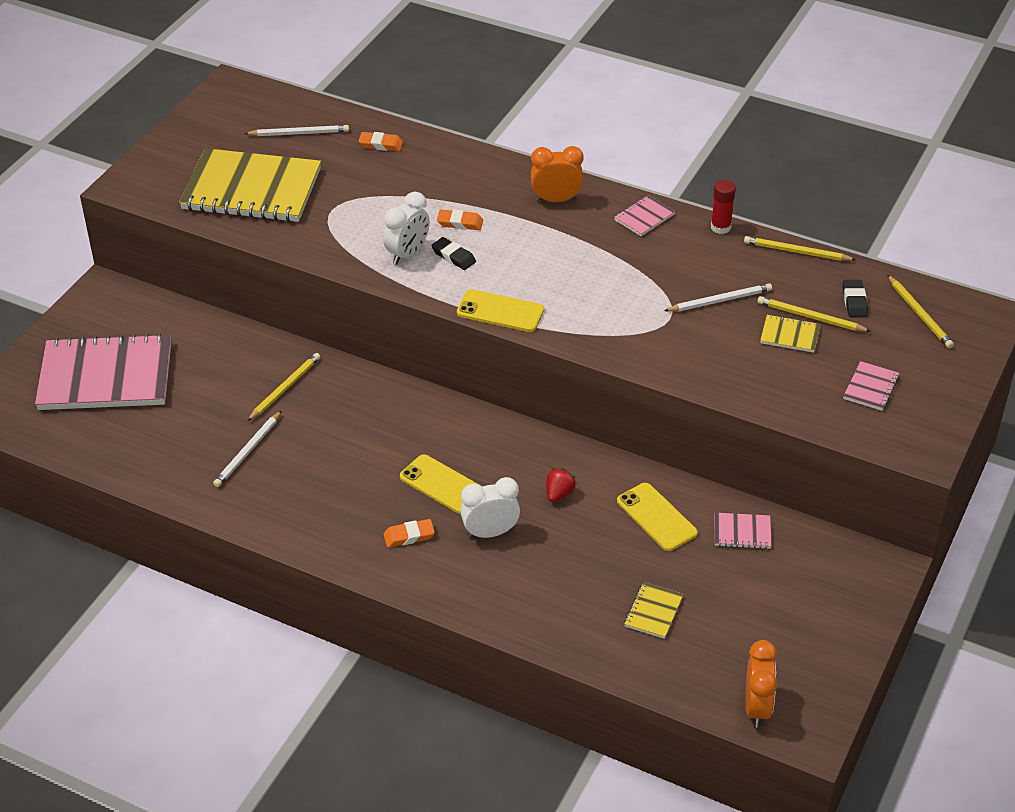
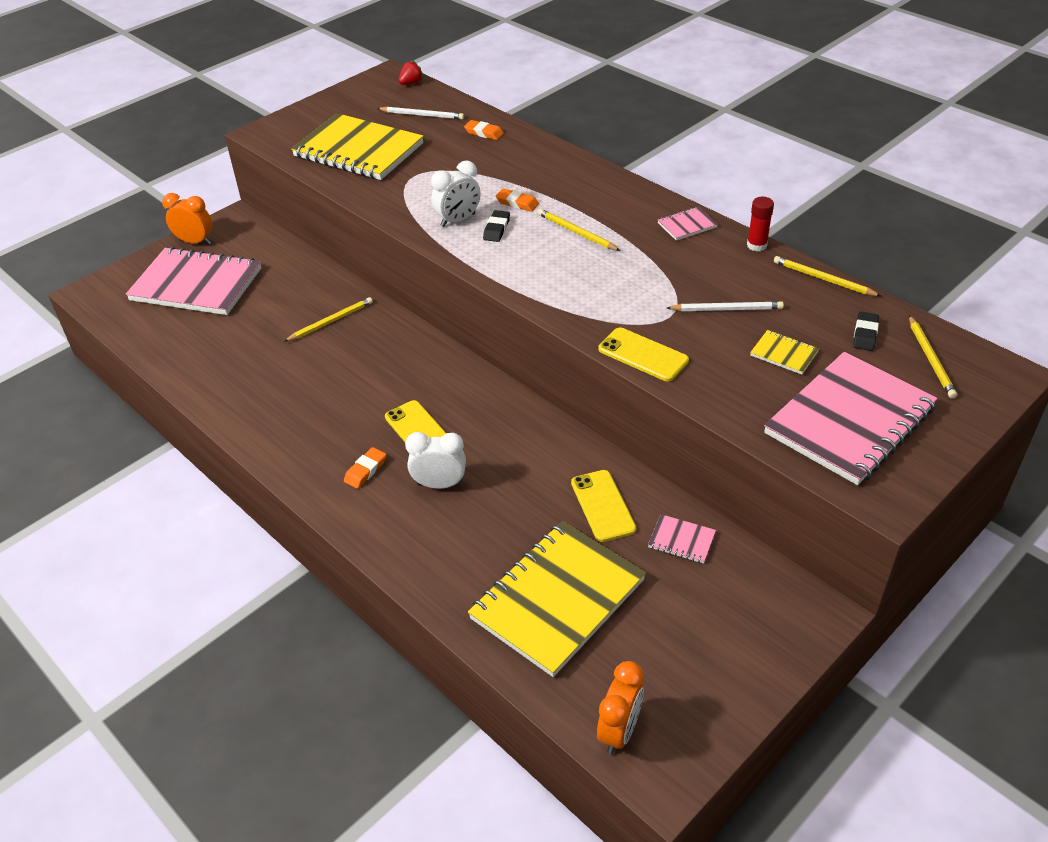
camera: 20 degrees right, 0 degrees up
white pencil [213,411,281,487] -> none
orange eraser [383,519,435,547] -> orange eraser turned 60 degrees counterclockwise [344,447,386,489]
black eraser [431,237,476,270] -> black eraser turned 45 degrees clockwise [483,210,510,242]
yellow phone [457,289,544,332] -> yellow phone moved to [599,328,689,381]
orange clock [531,146,583,202] -> orange clock moved to [162,193,212,245]
red strawberry [546,468,577,502] -> red strawberry moved to [398,60,424,85]
yellow notebook [624,582,683,639] -> yellow notebook [468,521,646,677], size x2.45
yellow pencil [758,296,871,332] -> yellow pencil moved to [538,209,620,251]
pink notebook [843,361,900,411] -> pink notebook [764,352,938,485], size x2.45

